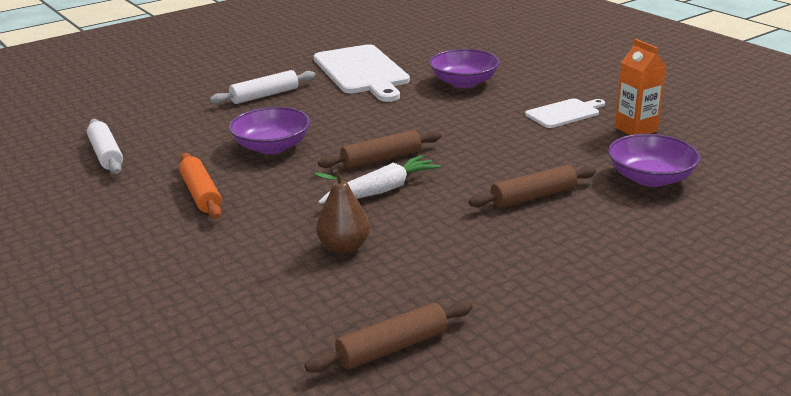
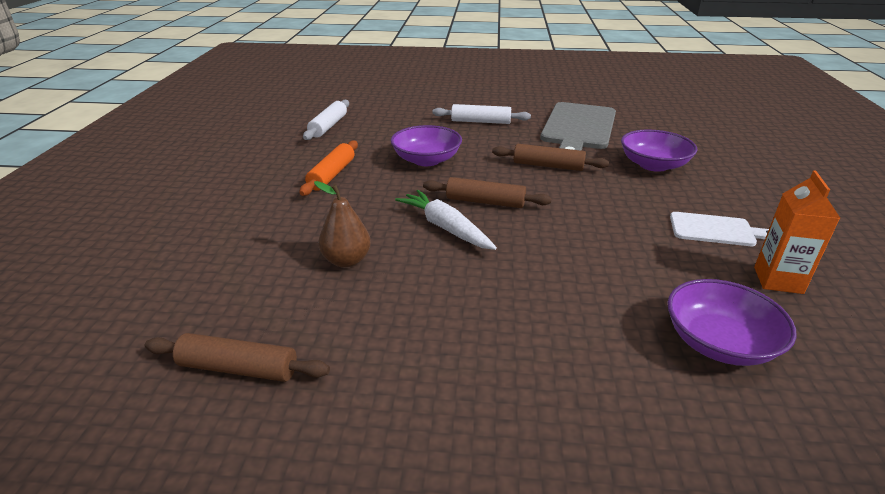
camera: 40 degrees right, 5 degrees up
white cutting board [314,44,410,102] -> grey cutting board [540,102,616,151]
white carrot [318,155,441,204] -> white carrot turned 135 degrees counterclockwise [395,190,497,250]
brown rolling pin [469,165,596,208] -> brown rolling pin moved to [492,144,609,171]

